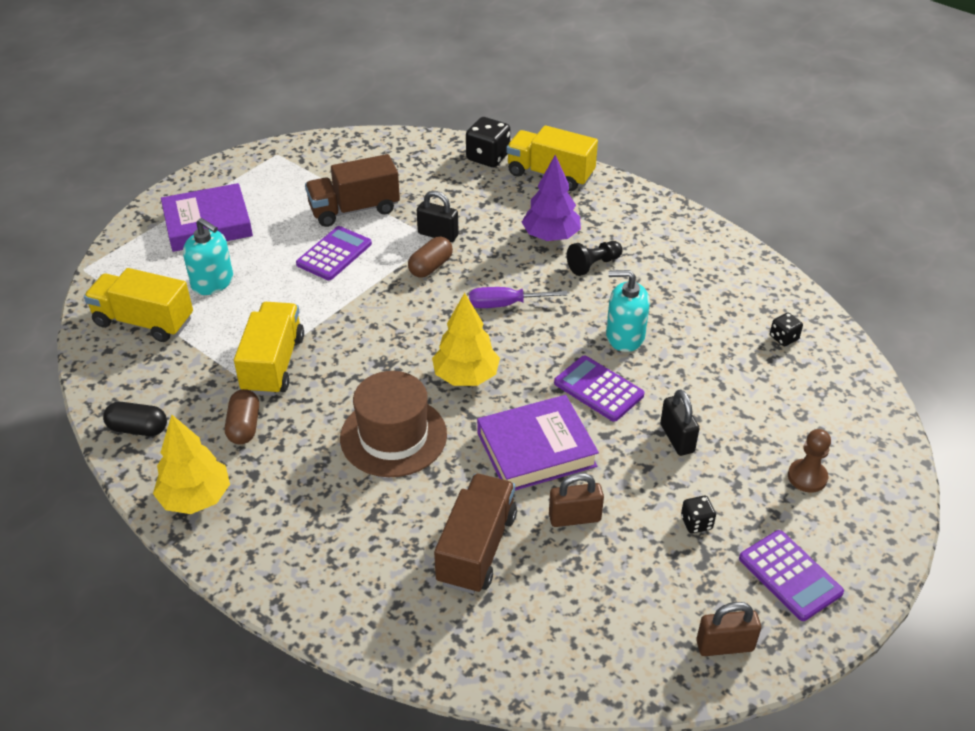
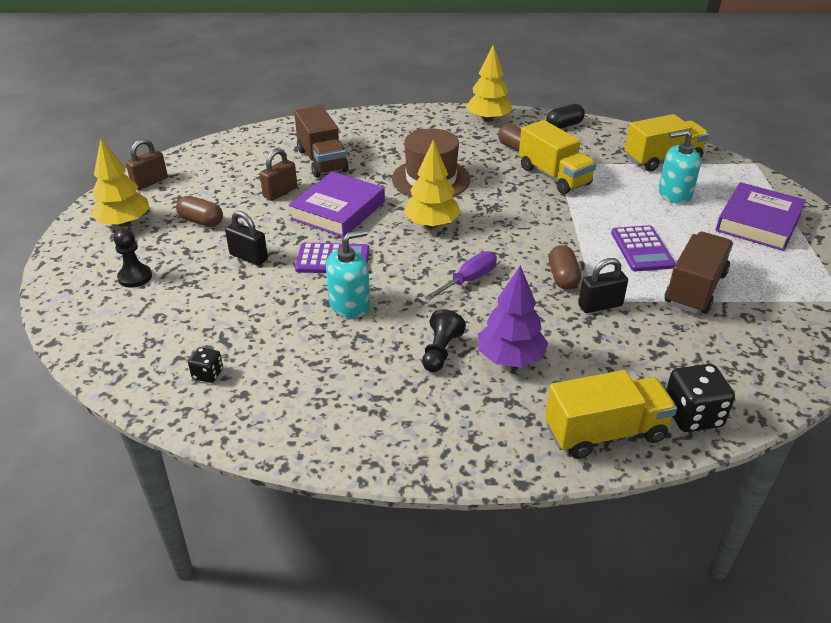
camera: 140 degrees right, 5 degrees down
black dice [681,496,716,533] -> brown capsule [176,196,223,227]
purple calculator [739,530,844,621] -> yellow tree [90,139,150,227]
brown pawn [788,429,831,493] -> black pawn [114,229,152,288]

